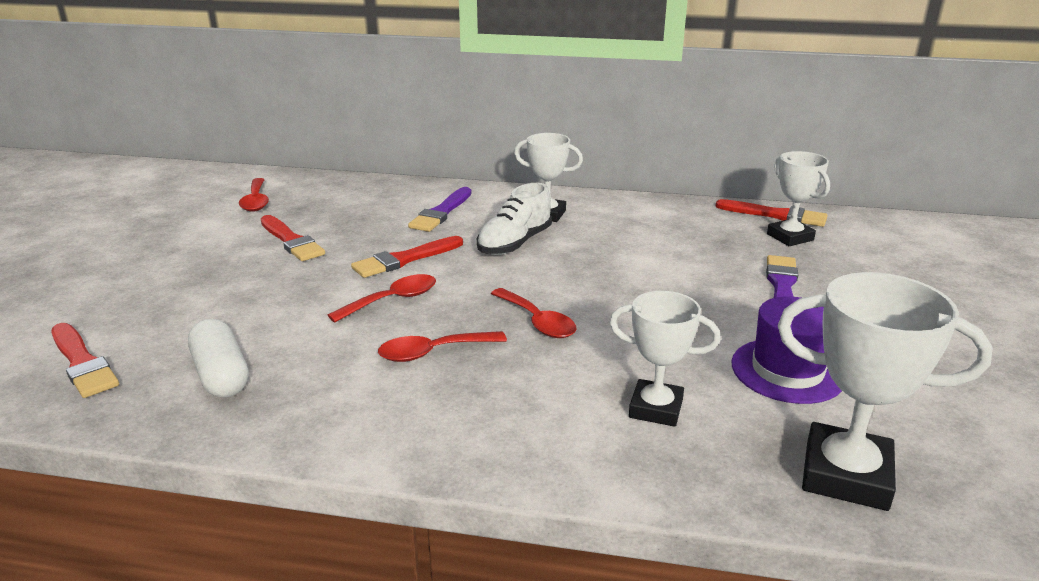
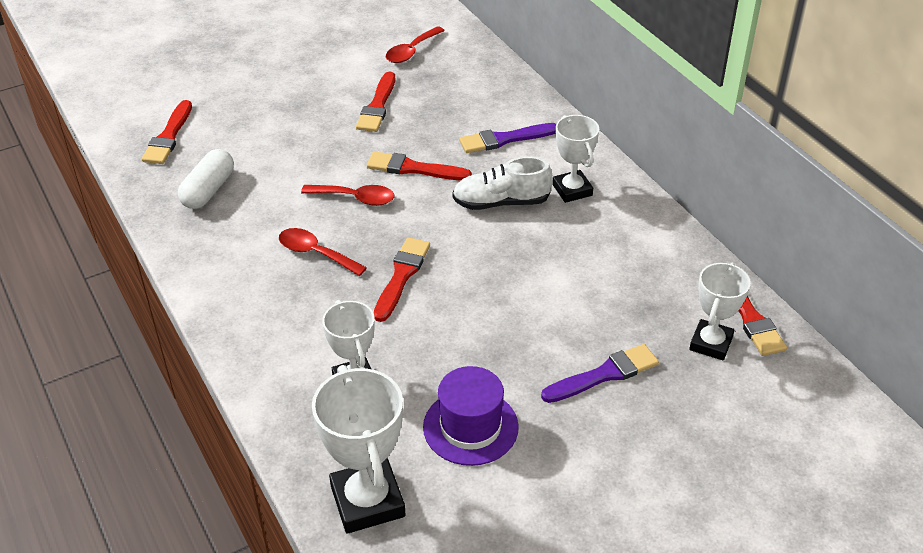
camera: 50 degrees right, 15 degrees up
red spoon [491,288,576,338] -> red brush [374,237,430,322]

